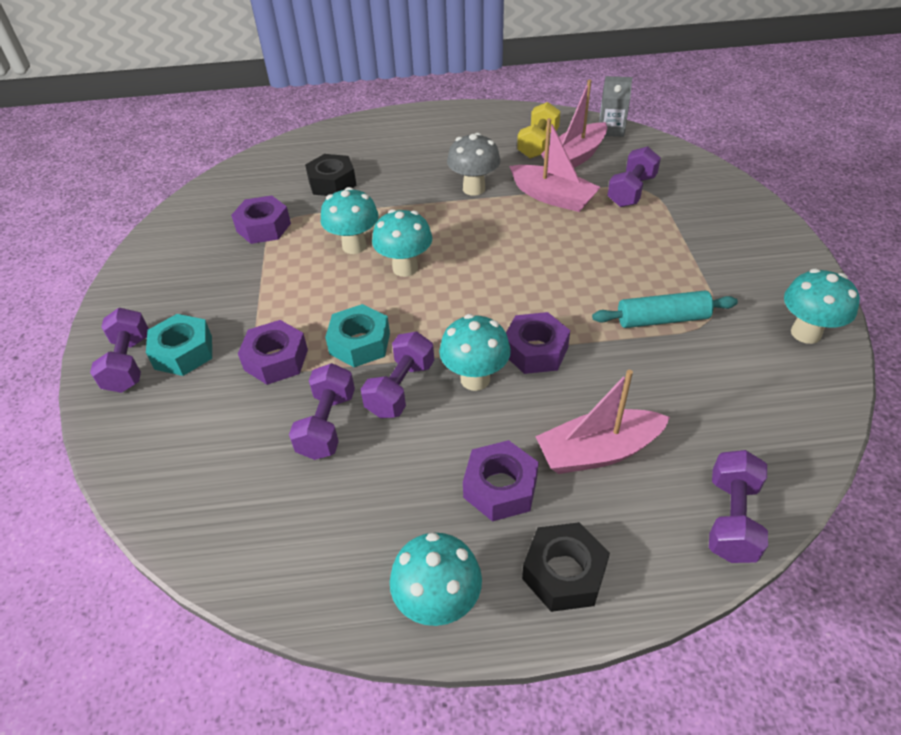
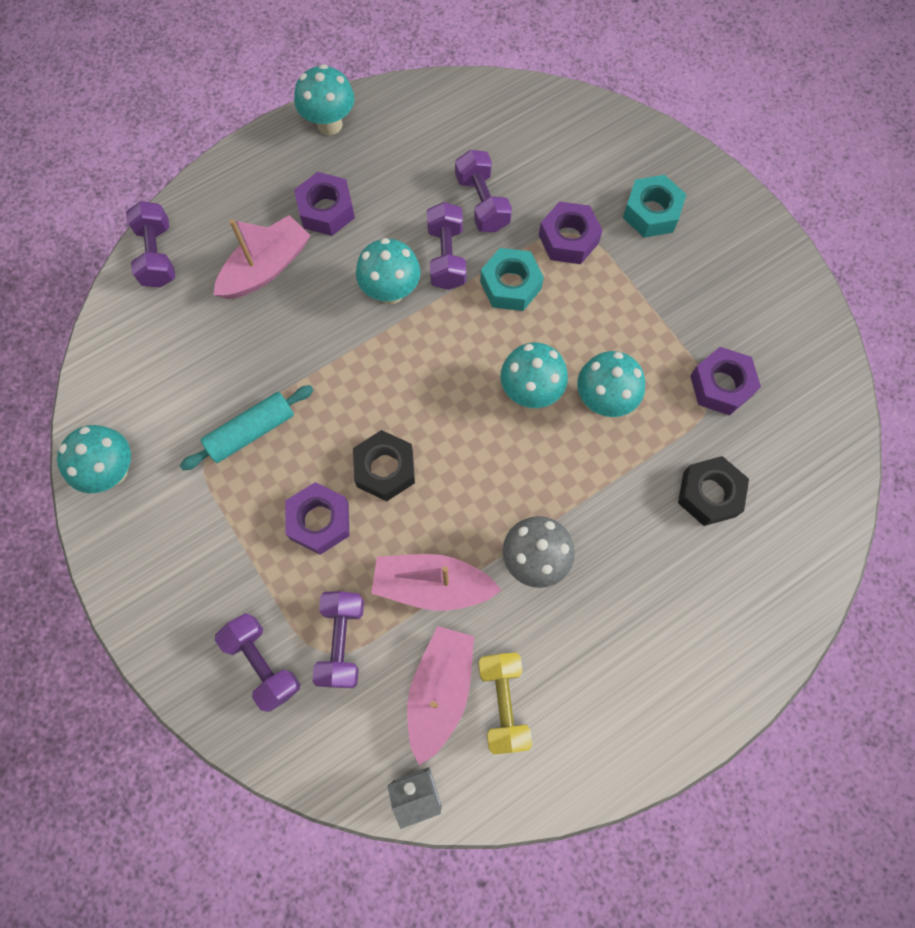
camera: 150 degrees right, 25 degrees up
purple dumbbell [90,308,149,393] -> purple dumbbell moved to [215,613,300,712]
purple nut [506,312,570,374] -> purple nut moved to [285,482,350,555]
black nut [522,522,610,612] -> black nut moved to [353,430,415,501]

